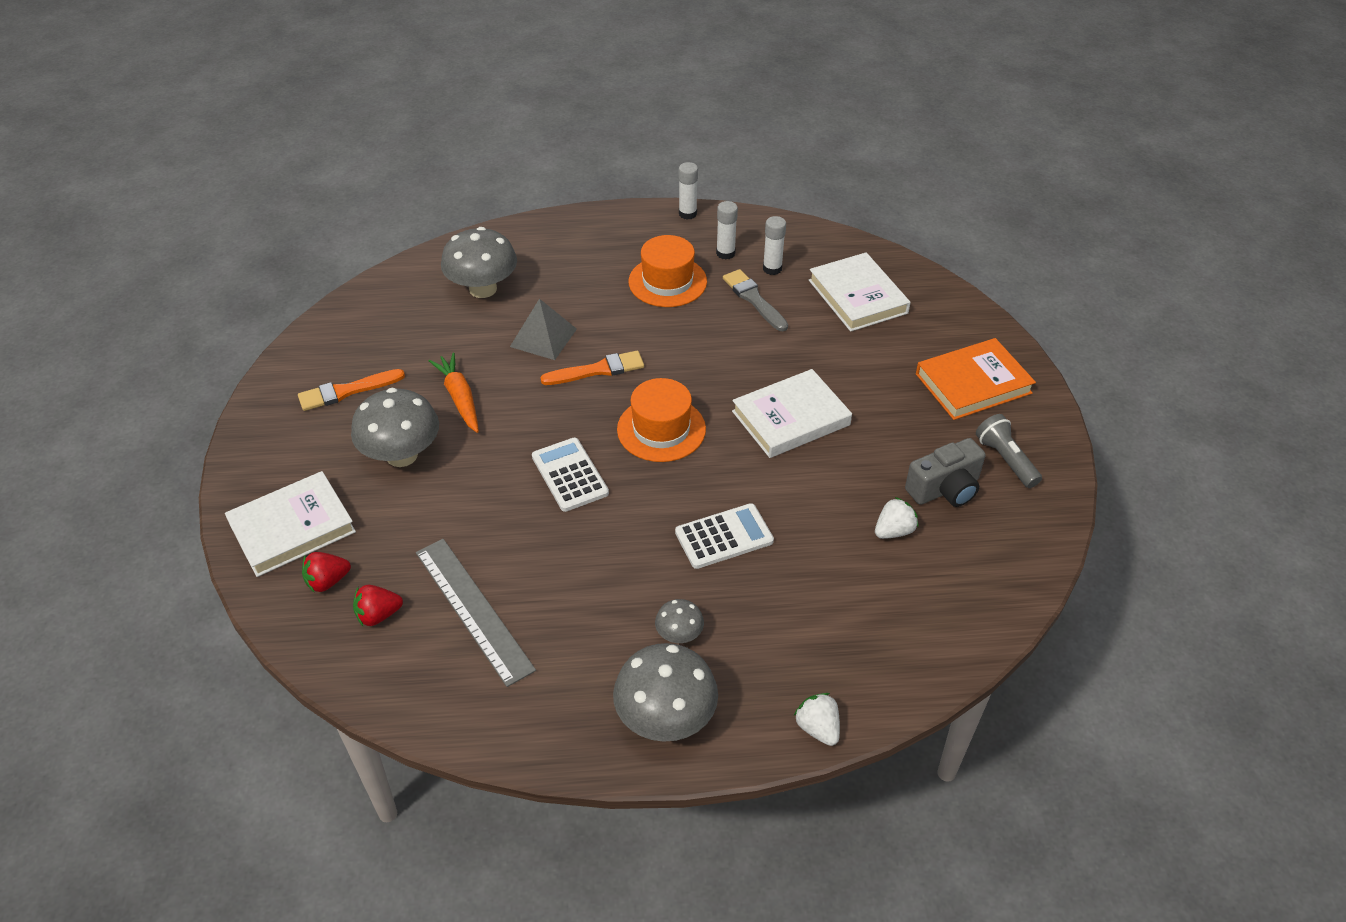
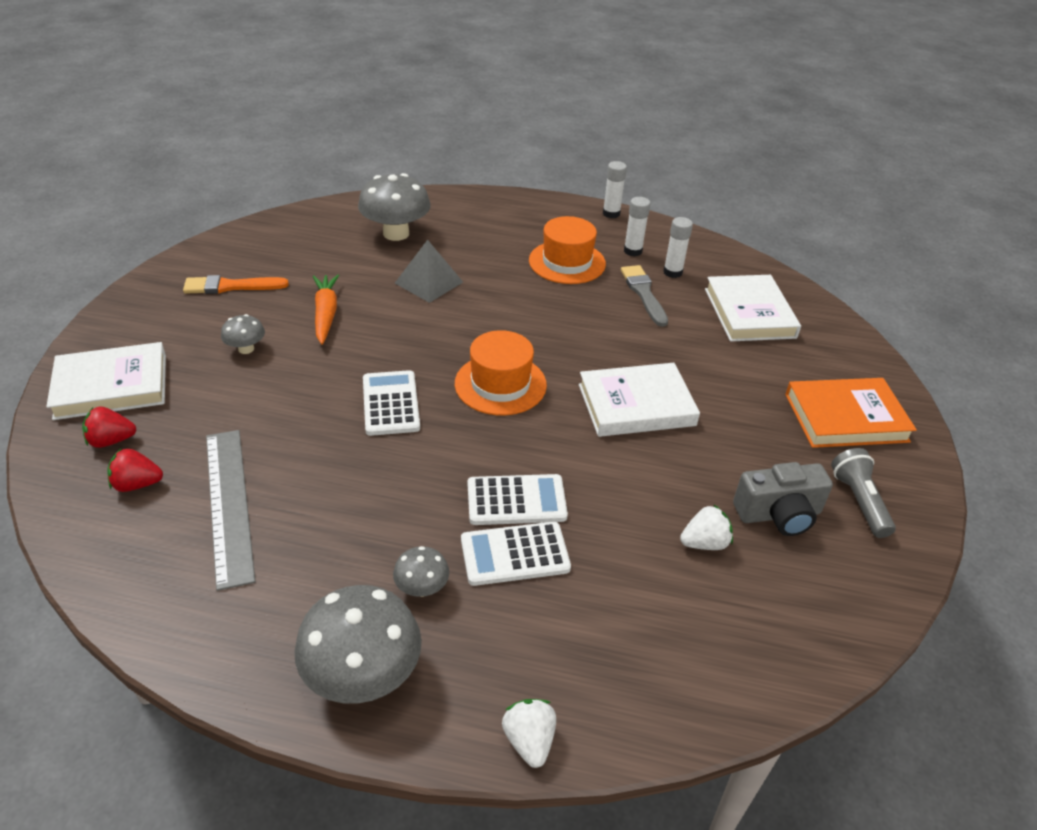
camera: 15 degrees right, 5 degrees down
grey mushroom [351,388,439,467] -> grey mushroom [221,314,265,354], size x0.50
orange brush [540,351,644,385] -> none
none -> white calculator [461,521,571,586]

